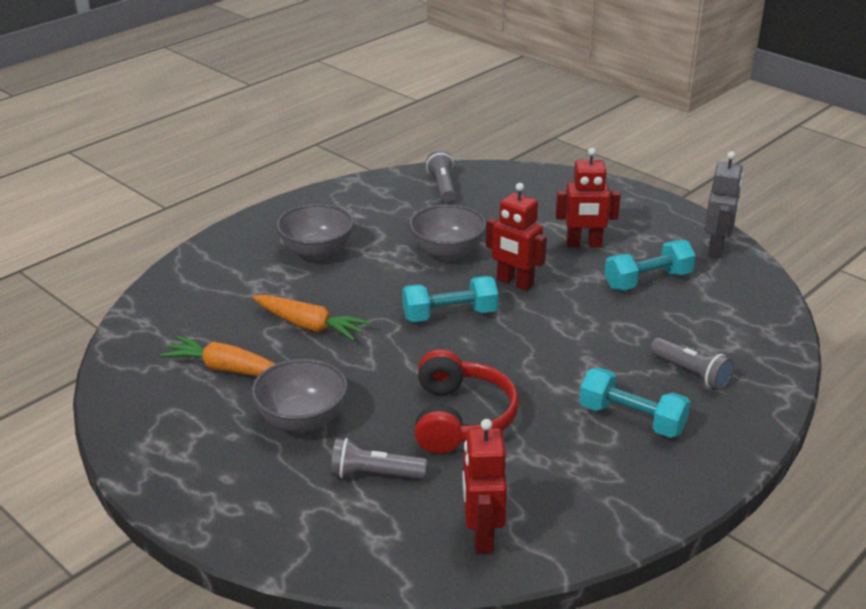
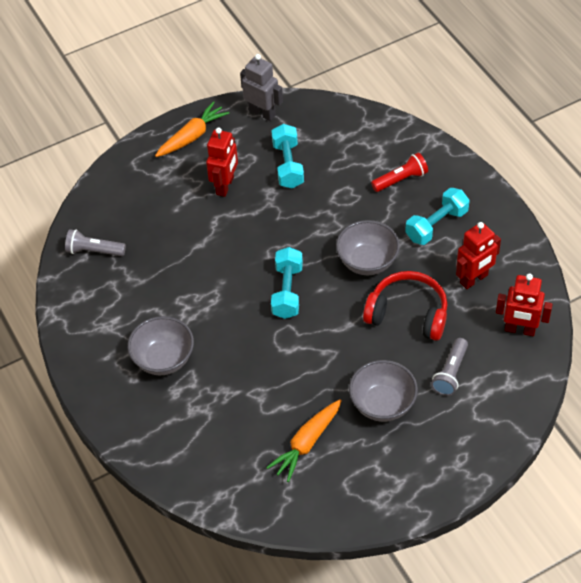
camera: 70 degrees left, 20 degrees up
orange carrot [252,295,371,341] -> orange carrot moved to [155,101,229,157]
grey bowl [409,204,486,261] -> grey bowl moved to [336,220,400,275]
red robot [486,183,547,291] -> red robot moved to [456,222,501,289]
grey flashlight [650,338,734,390] -> red flashlight [371,153,428,192]

